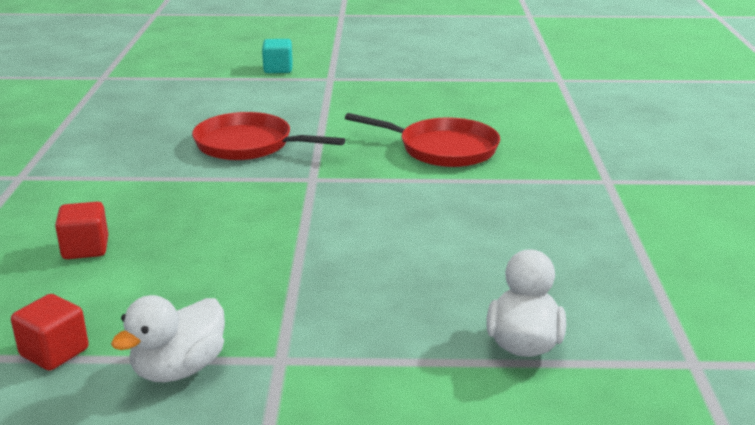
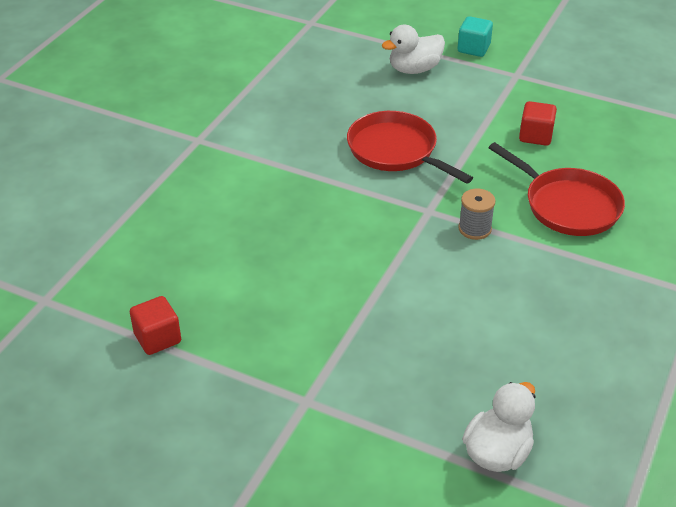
camera: 25 degrees right, 15 degrees up
red cube [55,202,108,259] -> red cube moved to [519,101,557,146]
white duck [111,295,225,382] -> white duck moved to [382,25,445,74]
none -> grey spool [458,188,496,240]

